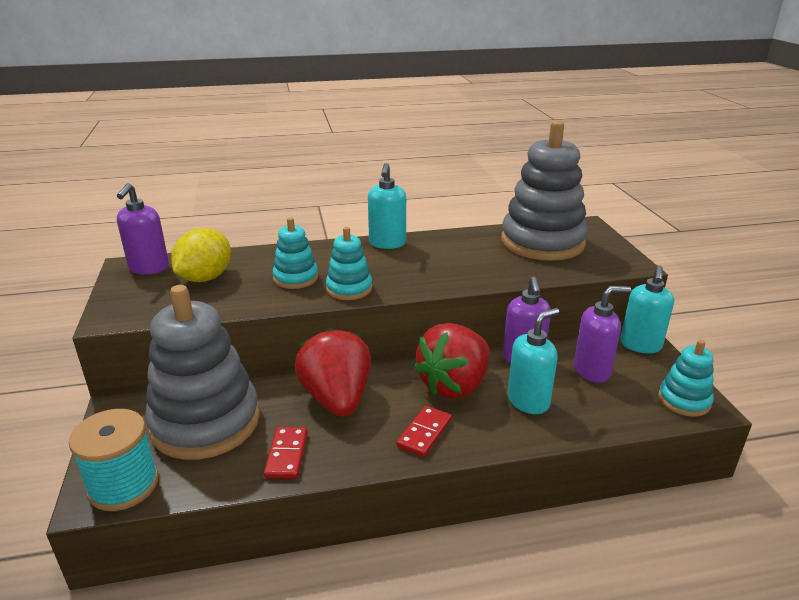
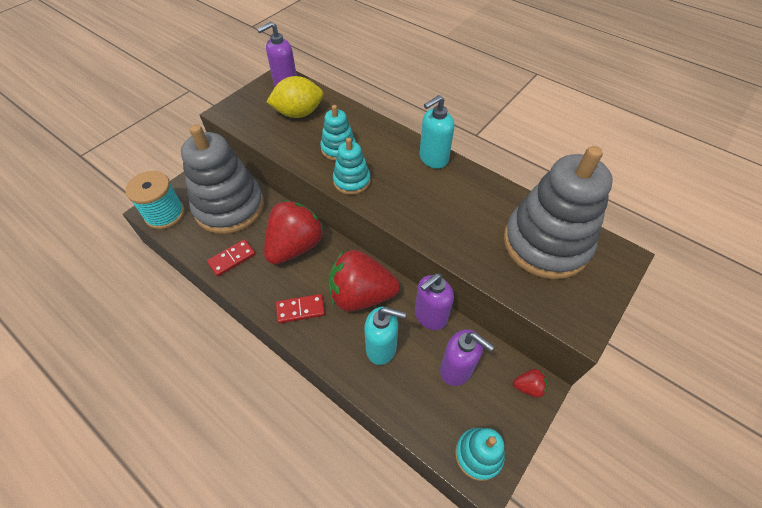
camera: 50 degrees right, 25 degrees up
turquoise soap dispenser [620,265,674,353] -> red strawberry [513,369,547,398]

